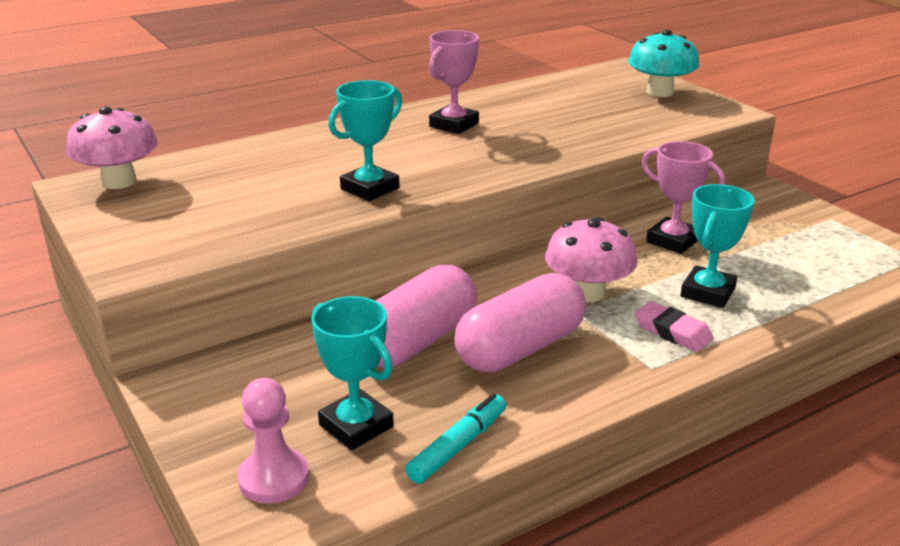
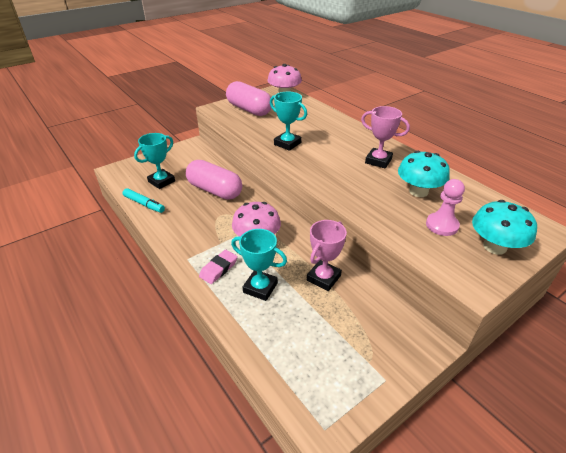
camera: 85 degrees right, 10 degrees up
pink pawn [237,378,309,504] -> pink pawn moved to [426,179,465,236]
pink capsule [454,273,586,372] -> pink capsule moved to [226,81,272,116]
none -> turquoise mushroom [398,151,450,197]

